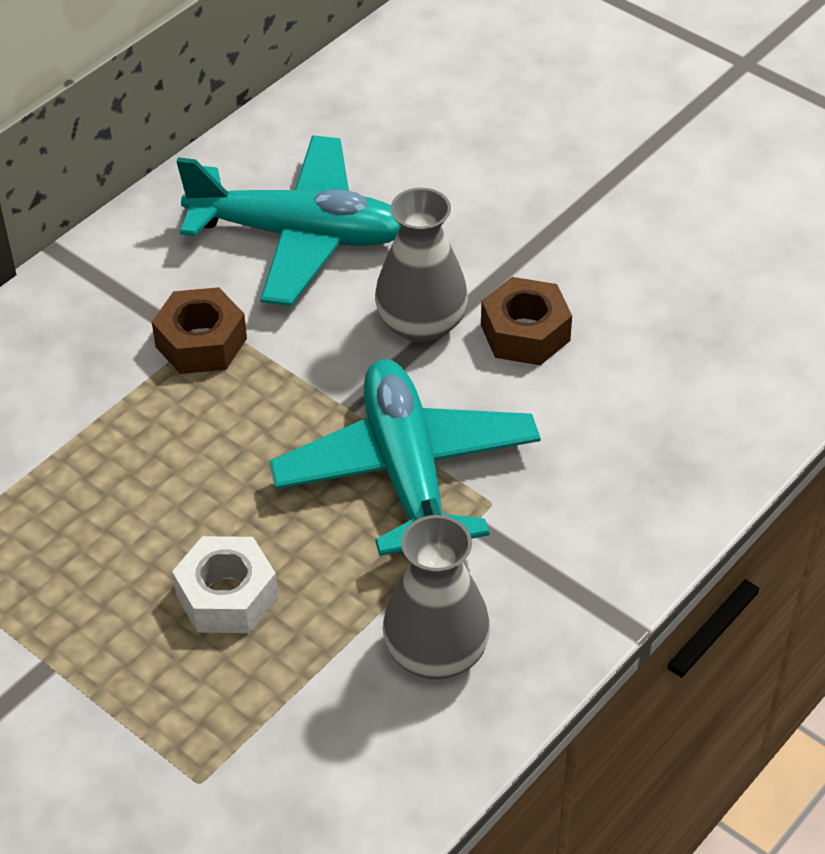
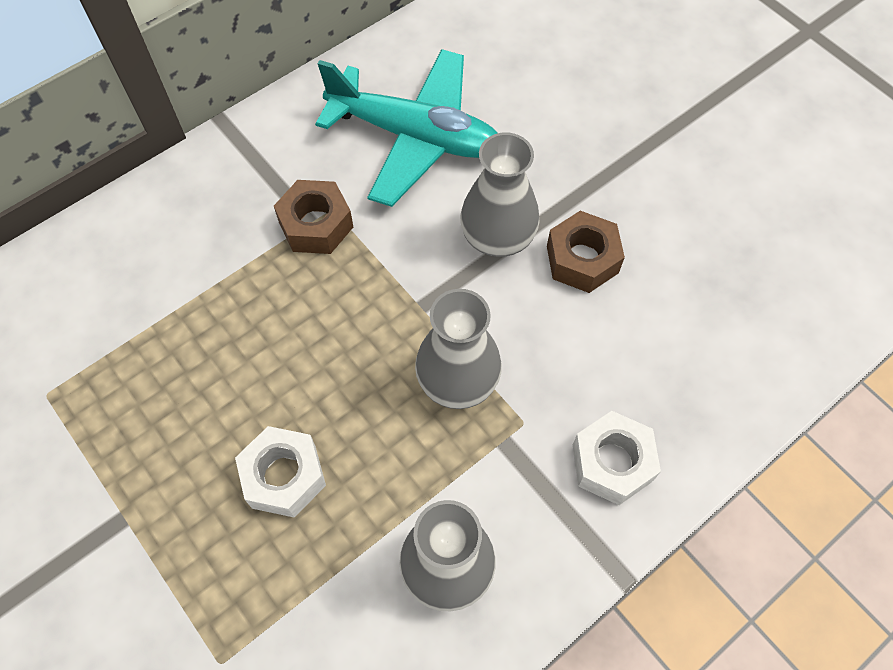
camera: 10 degrees right, 15 degrees up
turquoise plane [269,359,541,556] -> grey vase [415,289,502,409]
none -> white nut [573,411,661,505]

